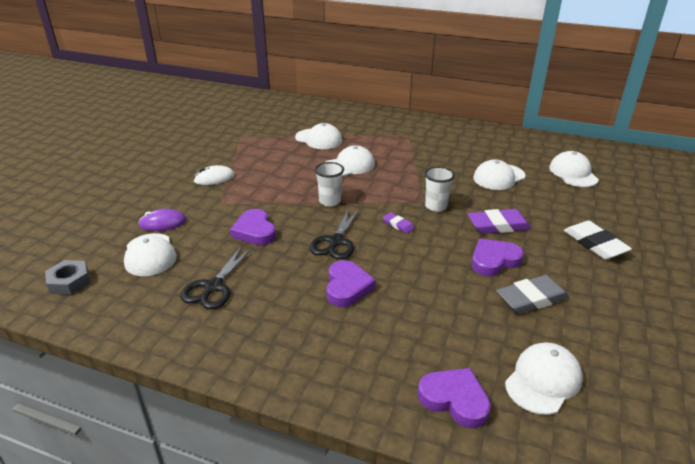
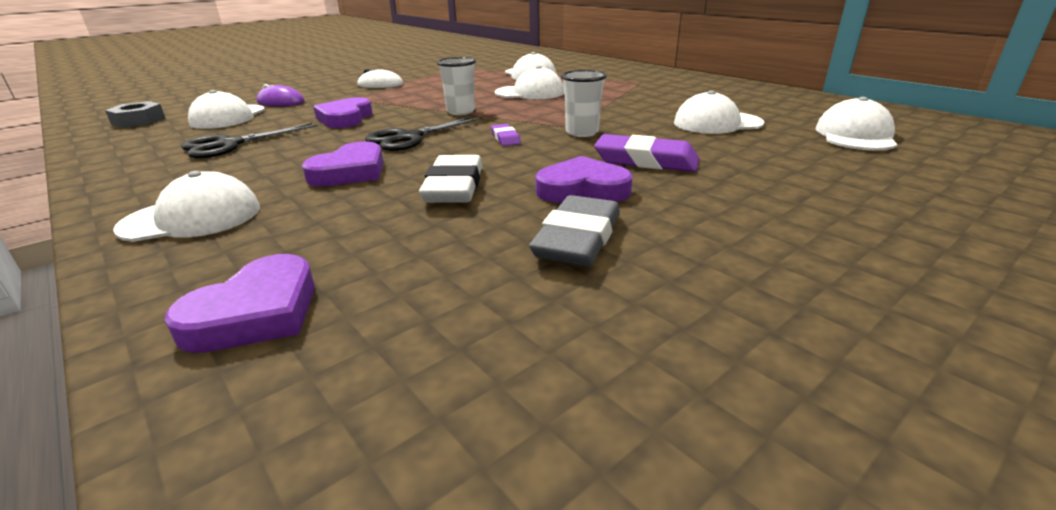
camera: 30 degrees right, 5 degrees down
purple heart [418,368,491,428] -> purple heart turned 60 degrees clockwise [164,254,315,353]
grey eraser [496,275,569,314] -> grey eraser turned 75 degrees counterclockwise [529,195,620,266]
white cap [505,342,582,415] -> white cap moved to [113,171,260,242]
white eraser [564,221,632,259] -> white eraser moved to [419,155,482,203]

